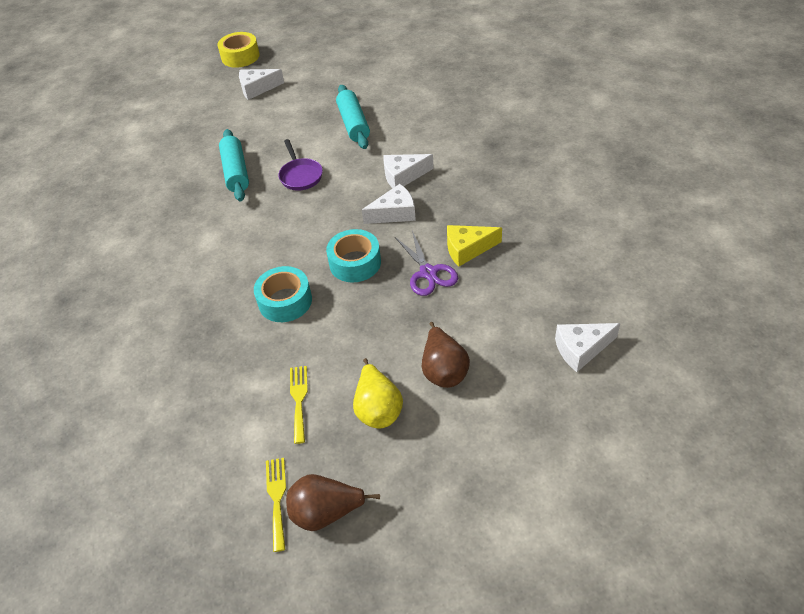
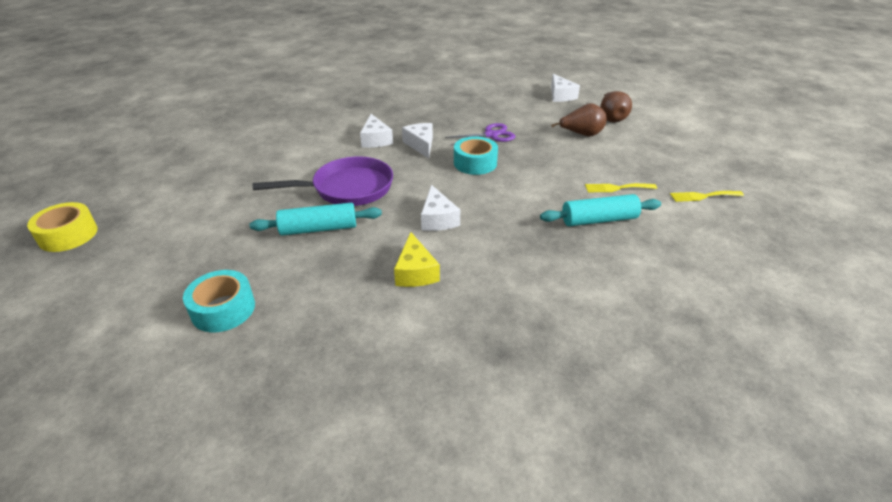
camera: 90 degrees left, 10 degrees down
white cheese [239,69,284,100] -> white cheese moved to [421,185,460,231]
turquoise tape [254,266,312,322] -> turquoise tape moved to [183,270,255,332]
purple pan [279,139,323,191] -> purple pan [252,156,393,206], size x1.78
brown pear [286,474,380,531] -> brown pear moved to [600,91,632,122]
turquoise rolling pin [336,85,370,149] -> turquoise rolling pin moved to [540,194,661,226]
yellow pear [353,358,403,428] -> none
yellow cheese [447,225,502,267] -> yellow cheese moved to [394,232,440,287]

